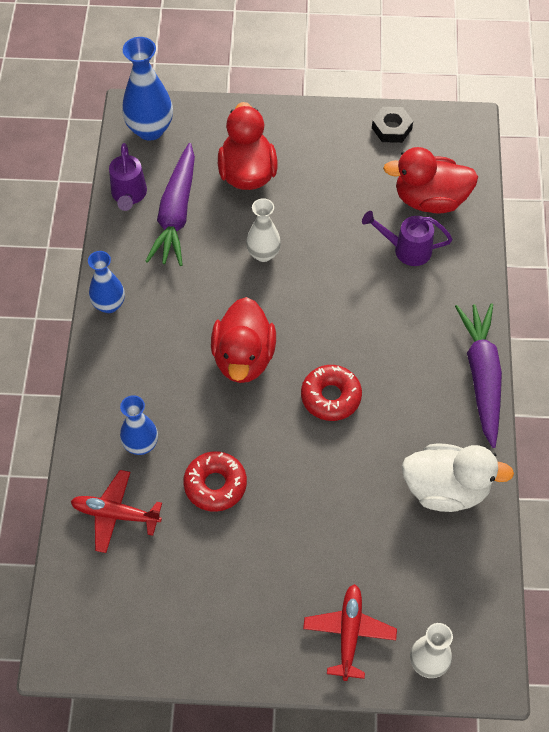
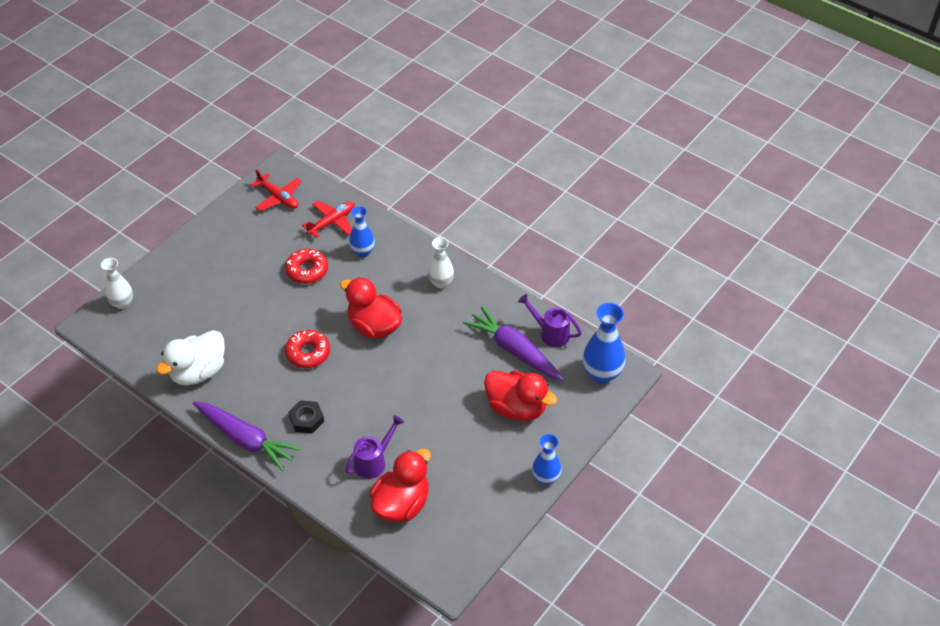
camera: 125 degrees right, 10 degrees down
blue vase [88,251,125,313] -> blue vase moved to [532,434,561,485]
white vase [246,198,281,262] -> white vase moved to [428,237,454,288]
red plane [303,584,397,681] -> red plane moved to [251,169,302,211]
black nut [372,107,413,143] -> black nut moved to [288,400,324,434]

